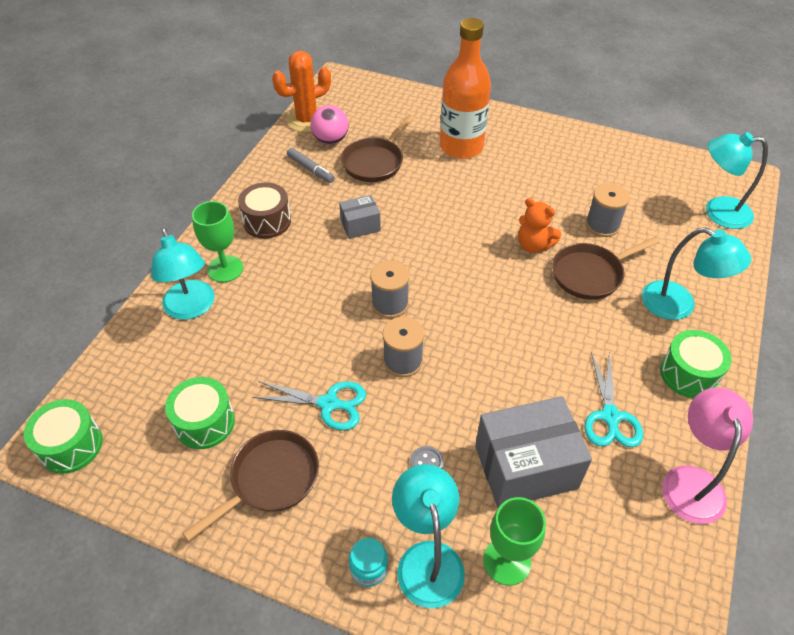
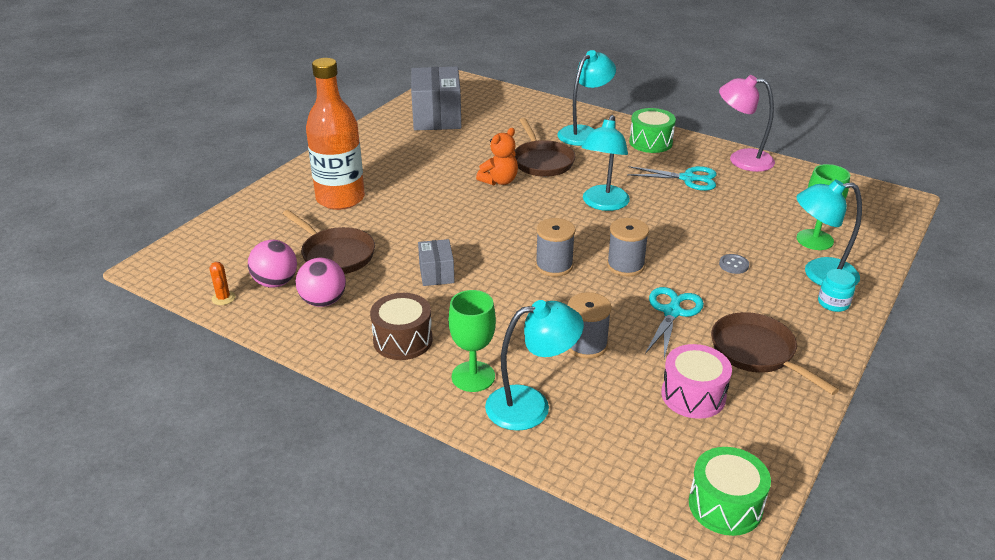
camera: 80 degrees left, 15 degrees down
green drum [165,377,235,449] -> pink drum [661,344,732,419]
orange cactus [272,51,331,132] -> orange cactus [210,262,235,305], size x0.44
grey marker [287,148,335,183] -> pink ball [296,258,346,307]
grey box [475,396,592,508] -> grey box moved to [411,66,461,130]
grey spool [585,183,630,237] -> grey spool moved to [568,292,612,359]
turquoise lamp [706,132,768,229] -> turquoise lamp moved to [581,115,630,211]

